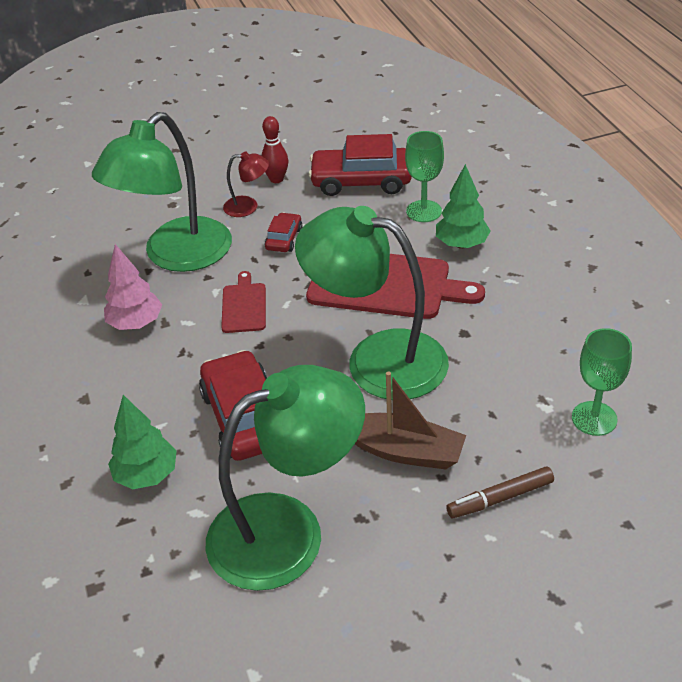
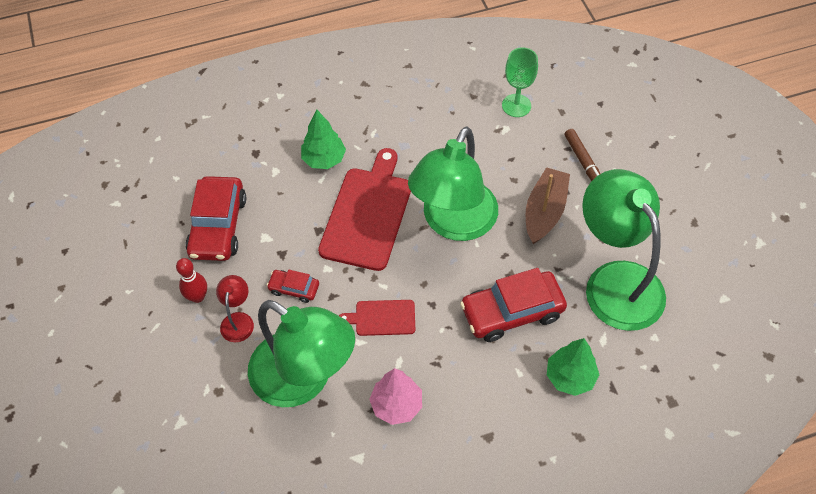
camera: 90 degrees left, 15 degrees up
green goblet [405,131,444,222] -> none

